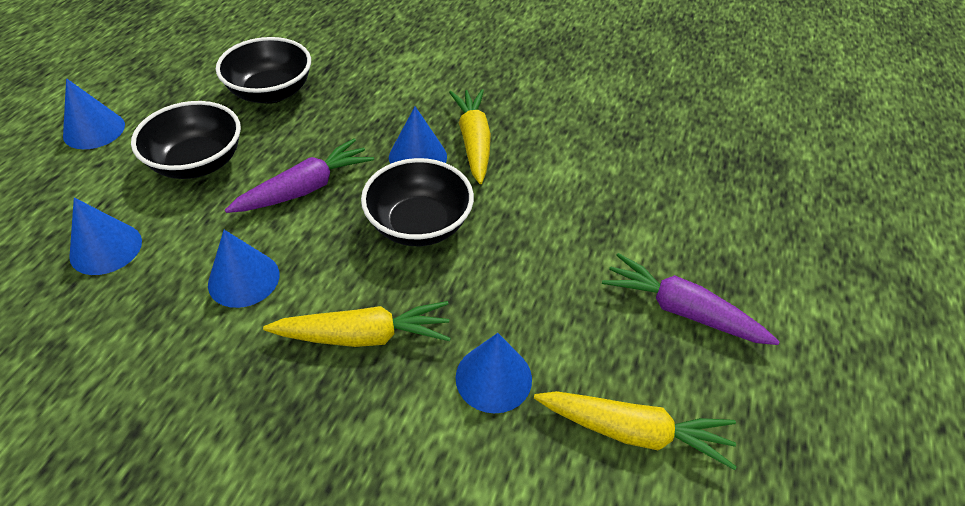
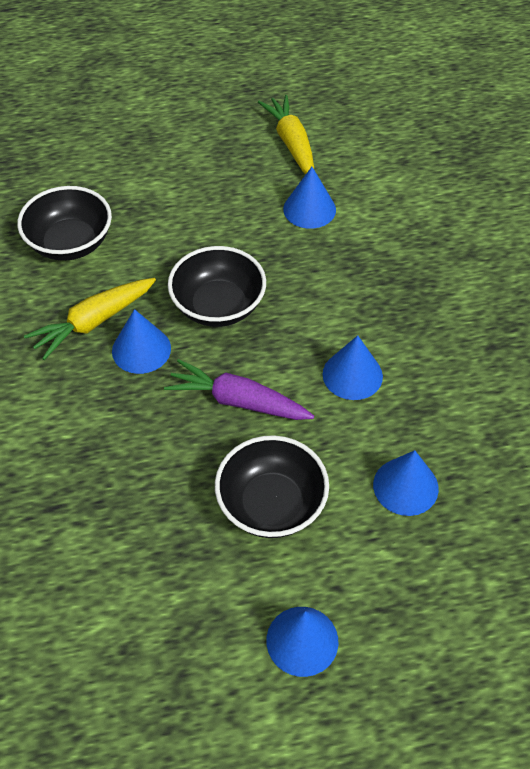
camera: 120 degrees left, 5 degrees up
black bowl [216,37,311,104] -> black bowl moved to [17,186,112,261]
yellow carrot [263,301,451,347] -> none
purple carrot [602,253,780,345] -> none

